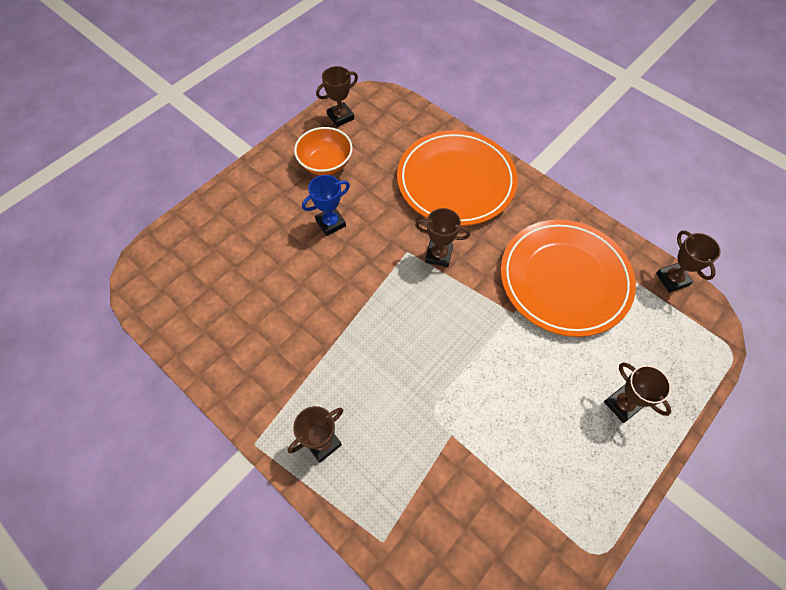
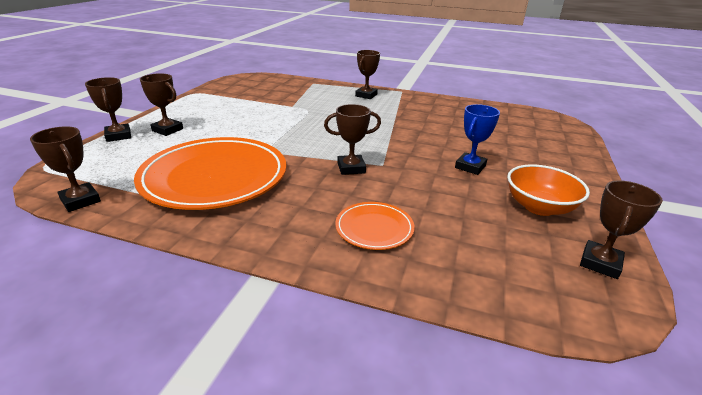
camera: 155 degrees right, 30 degrees down
orange plate [397,130,518,226] -> orange plate [335,202,415,250], size x0.47
none -> brown trophy [85,77,131,142]

